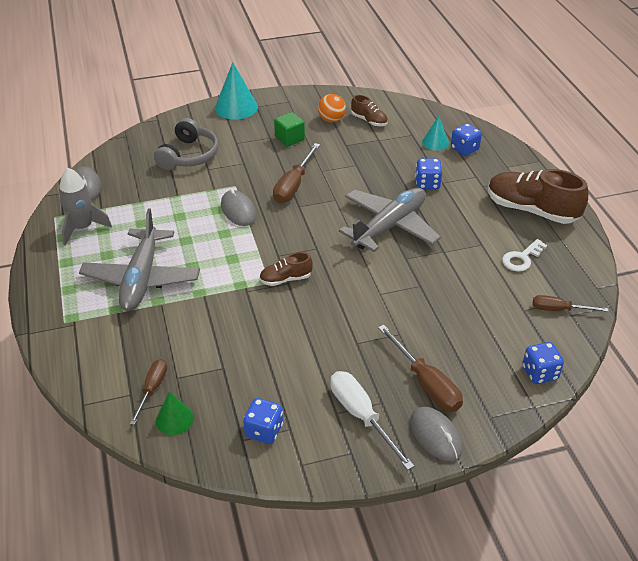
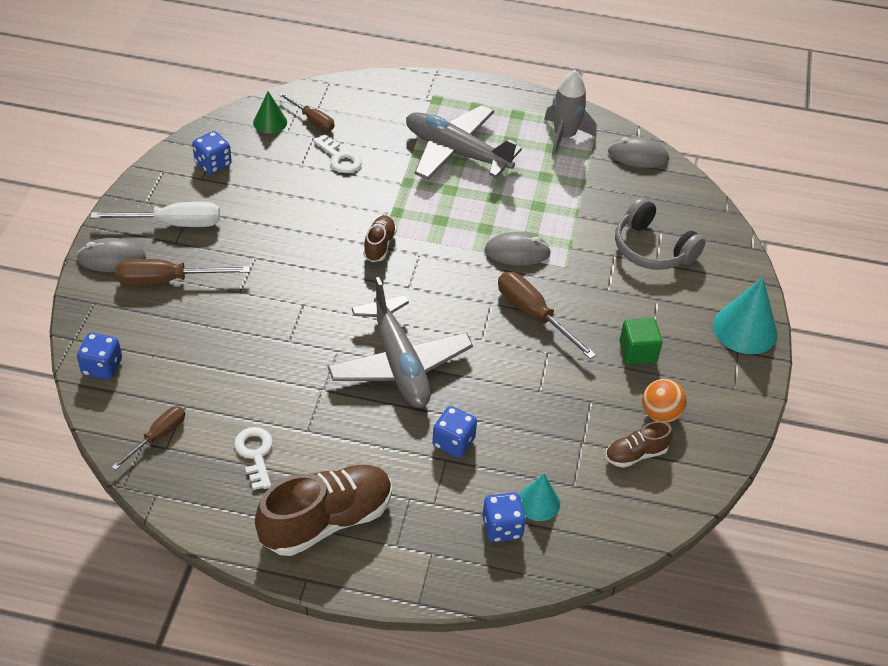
camera: 115 degrees right, 5 degrees up
none -> white key [313,134,362,173]

